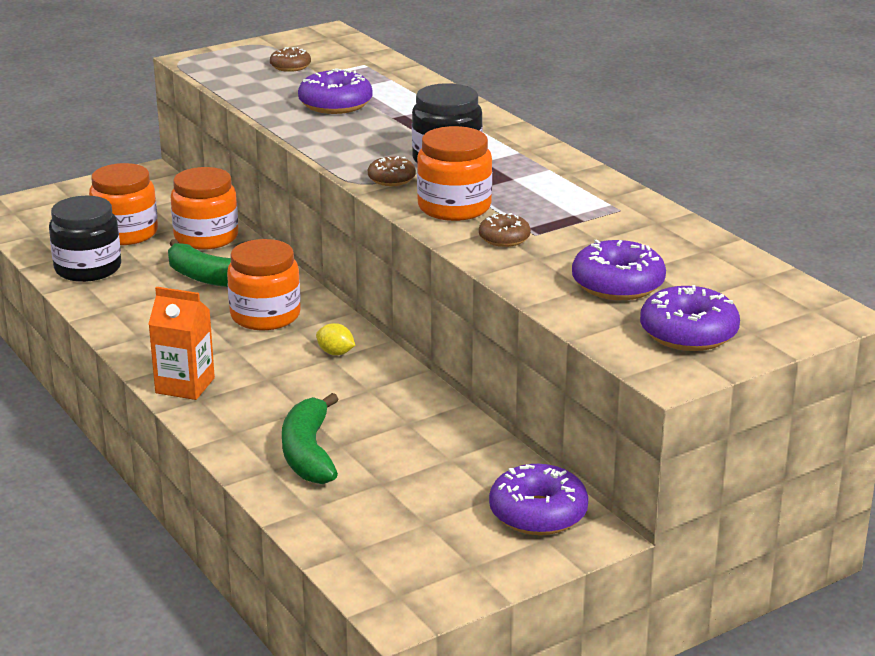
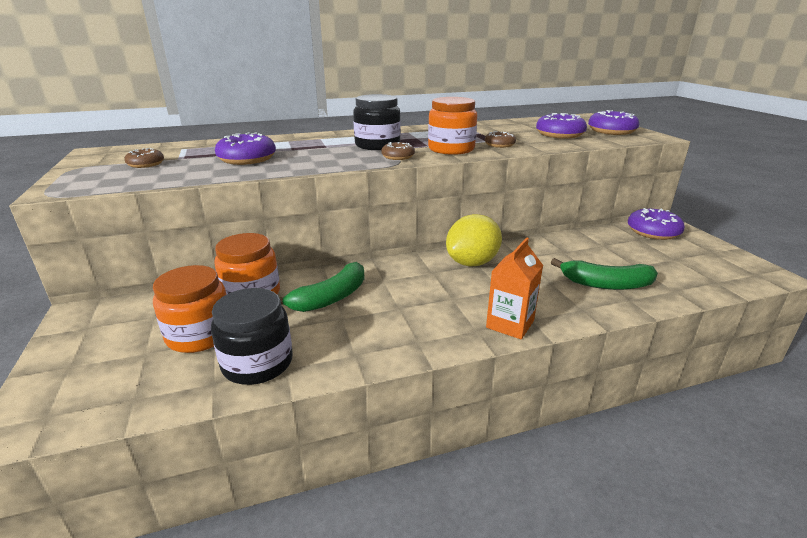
camera: 75 degrees left, 0 degrees up
orange jar [227,239,301,330] -> none
yellow lemon [316,323,355,355] -> yellow lemon [446,214,502,266], size x2.32

